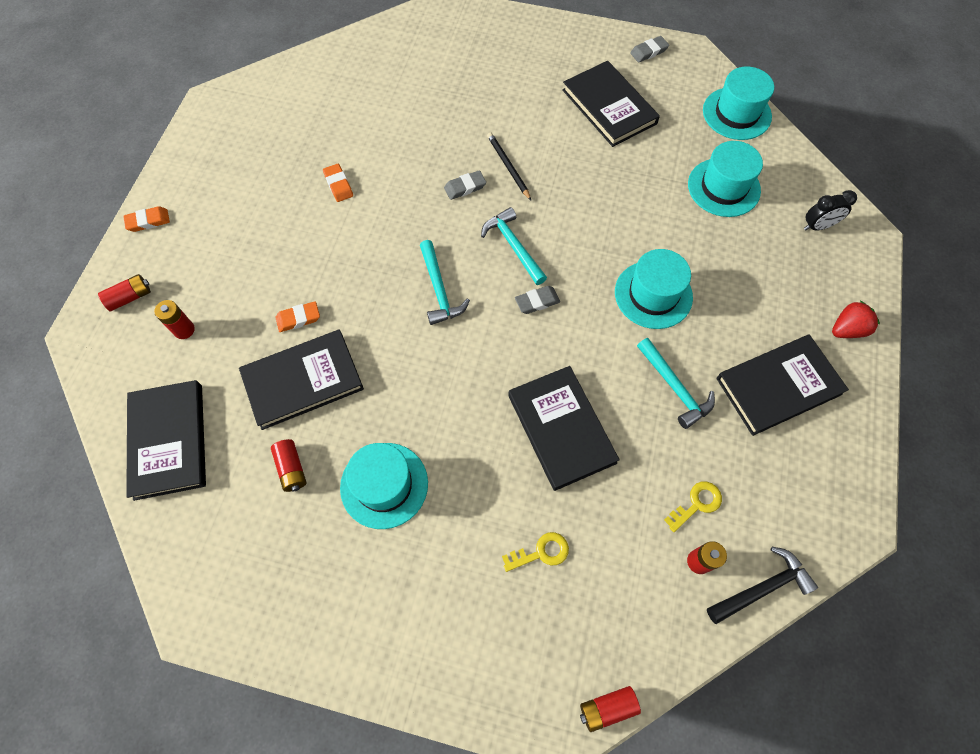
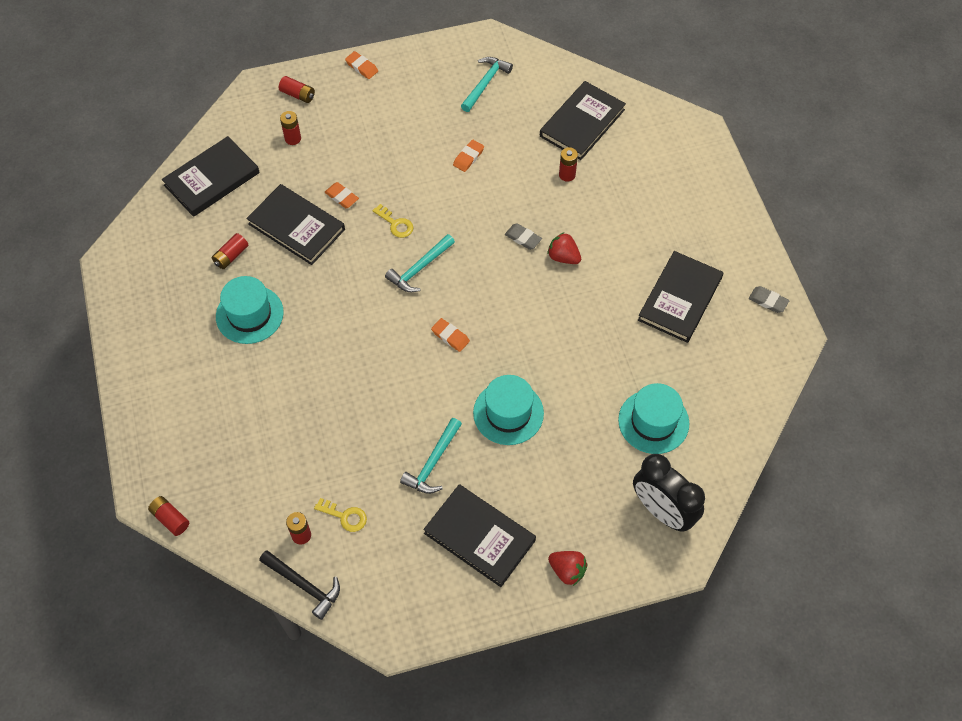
camera: 60 degrees right, 5 degrees down
turquoise hammer [481,207,547,285] -> turquoise hammer moved to [461,57,513,112]
black pencil [487,132,531,200] -> red strawberry [547,233,581,264]
yellow key [502,532,569,572] -> yellow key moved to [372,204,414,238]
black book [508,366,620,491] -> black book moved to [540,81,626,160]
grey eraser [515,286,560,314] -> orange eraser [431,318,470,352]
turquoise hat [703,67,774,140] -> none
black clock [804,190,857,230] -> black clock [633,454,705,532], size x1.87
none -> red battery [559,147,578,182]

